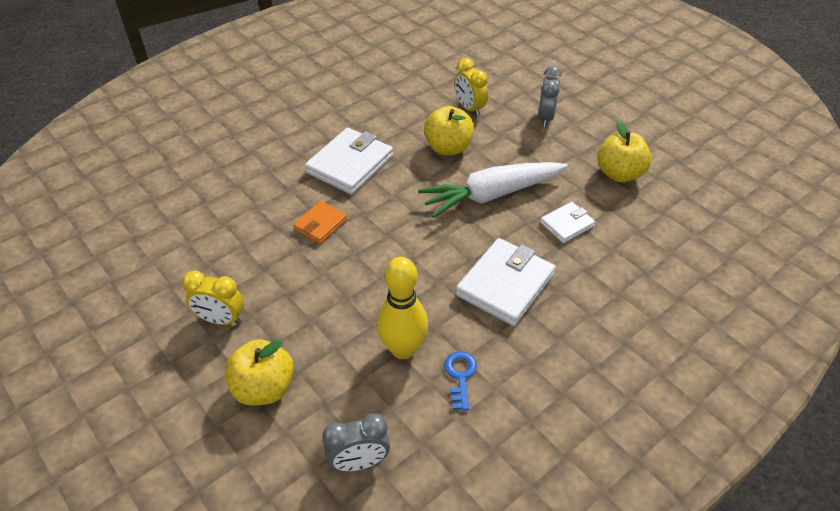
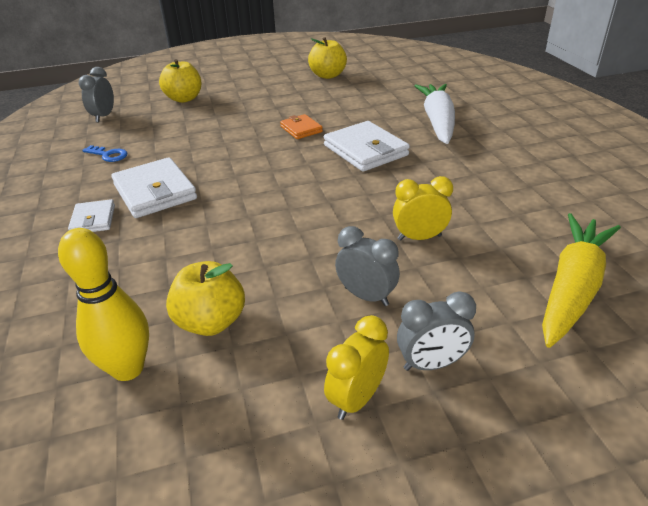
camera: 115 degrees right, 10 degrees down
yellow clock [182,271,244,325] -> yellow clock moved to [324,315,389,420]
yellow bowling pin [377,257,428,359] -> yellow bowling pin moved to [58,228,149,381]
white carrot [418,162,568,218] -> white carrot moved to [414,84,455,144]
yellow apple [424,106,474,155] -> yellow apple moved to [308,37,347,79]
white wallet [540,202,595,243] -> white wallet moved to [68,199,115,232]
none -> grey clock [397,291,476,371]
none -> yellow carrot [542,213,621,348]

